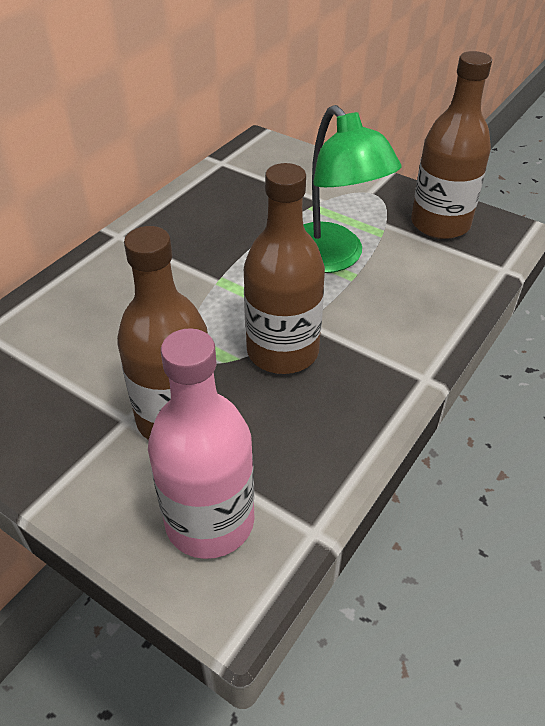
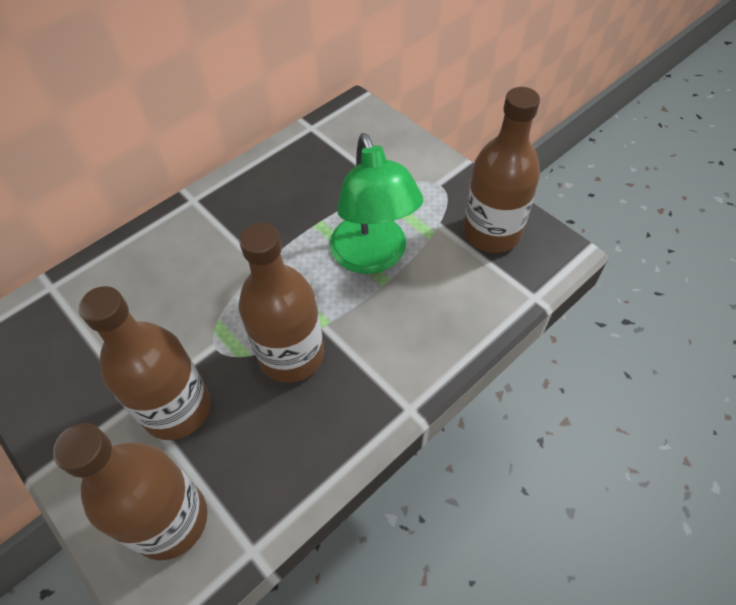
camera: 15 degrees right, 10 degrees up
pink bottle [148,328,255,559] -> brown bottle [53,423,207,560]

